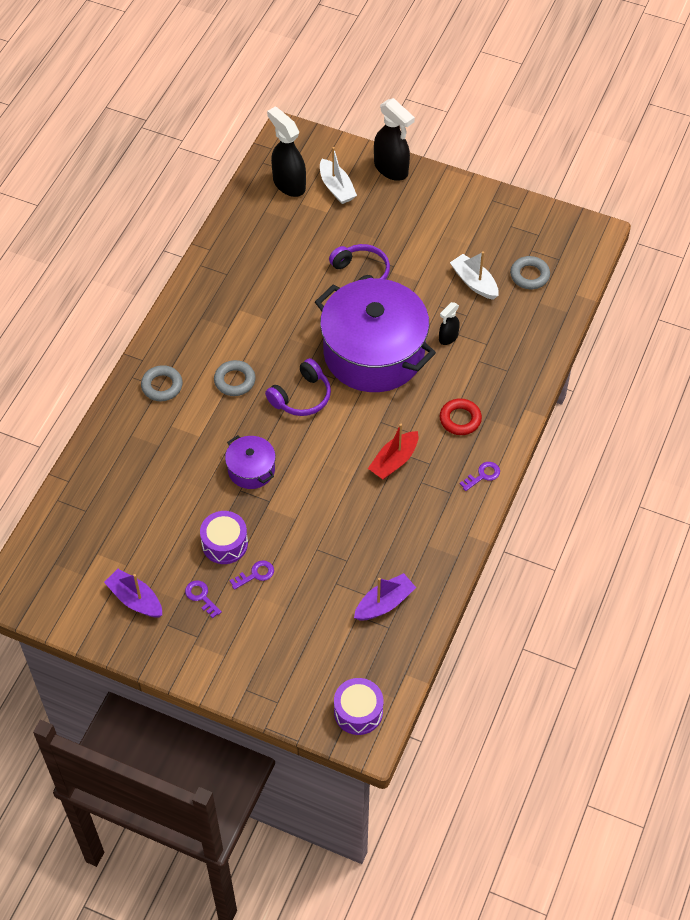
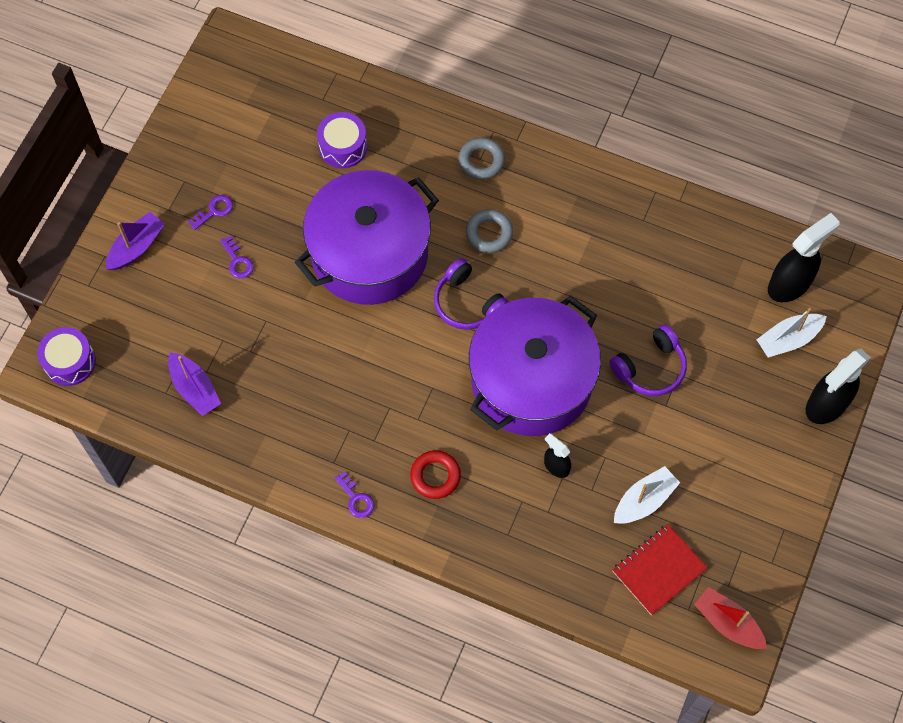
camera: 90 degrees right, 10 degrees up
purple boat [104,569,162,618] -> purple boat moved to [106,212,165,270]
purple drum [200,511,248,564] -> purple drum moved to [317,112,367,168]
purple pot [225,435,276,489] -> purple pot [295,170,439,305], size x2.24
red boat [368,424,418,480] -> red boat moved to [694,587,767,649]
grey ring [510,256,550,289] -> red notebook [613,524,708,615]

